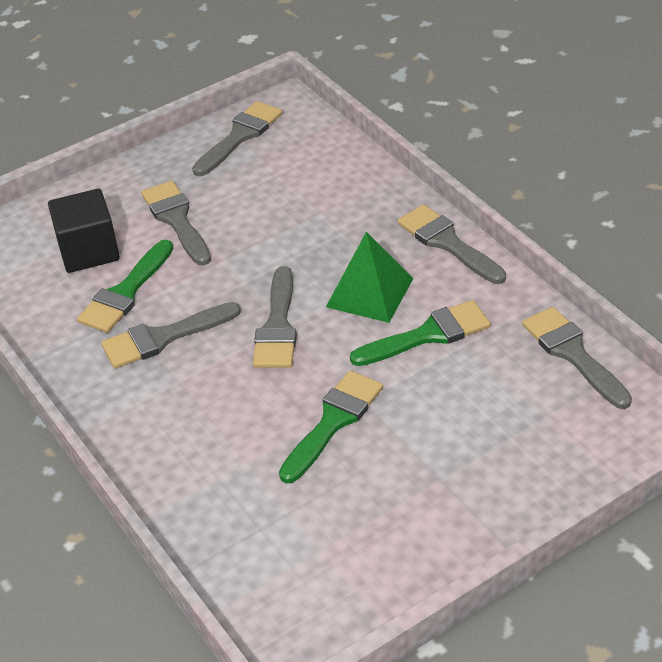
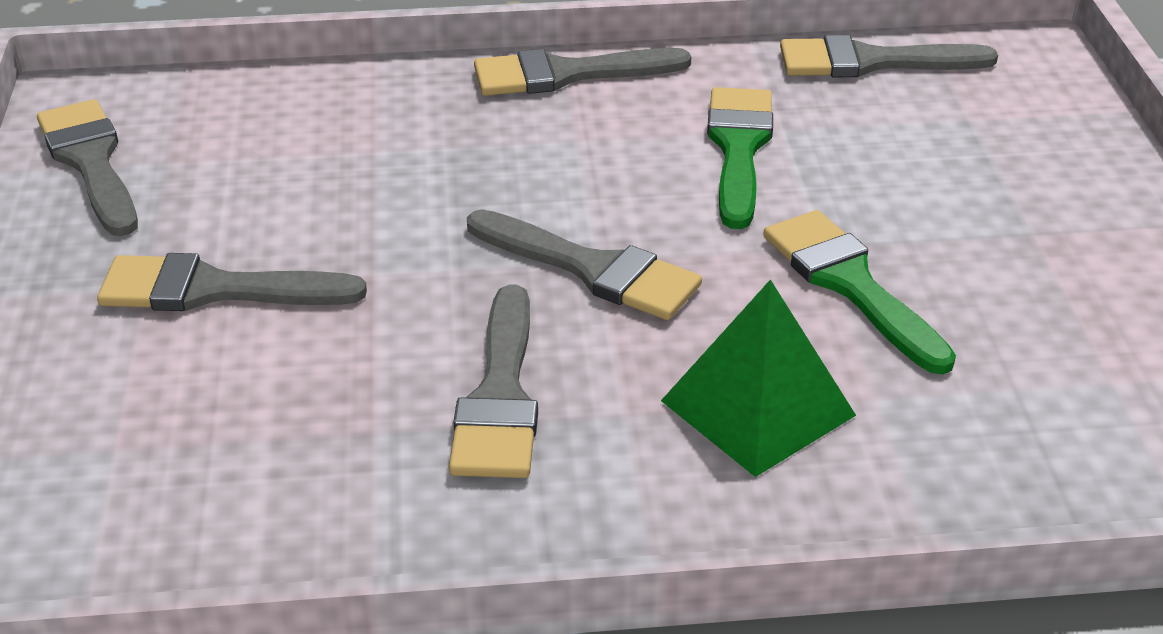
camera: 65 degrees left, 5 degrees down
black cube [48,189,120,273] -> none
green brush [77,240,174,333] -> none
green pyramid [326,232,414,323] -> green pyramid moved to [661,279,856,477]

